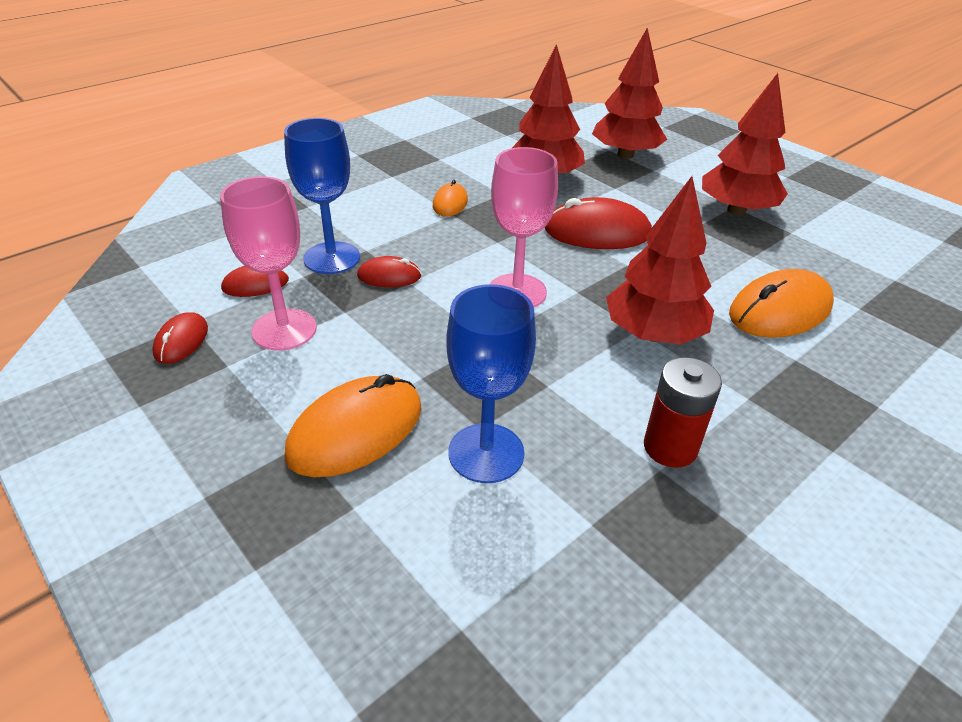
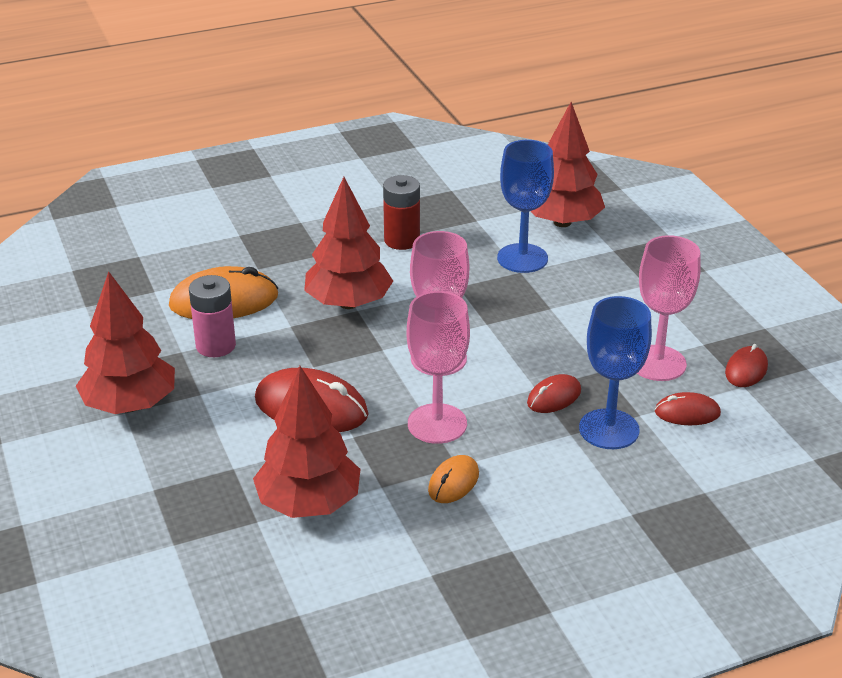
camera: 160 degrees left, 5 degrees down
orange mouse [284,374,421,477] -> none
red mouse [357,256,421,287] -> red mouse turned 60 degrees counterclockwise [527,374,581,413]
red tree [592,28,667,159] -> red tree moved to [531,102,605,227]
none -> pink battery [189,275,236,357]
none -> pink goblet [407,291,470,444]

